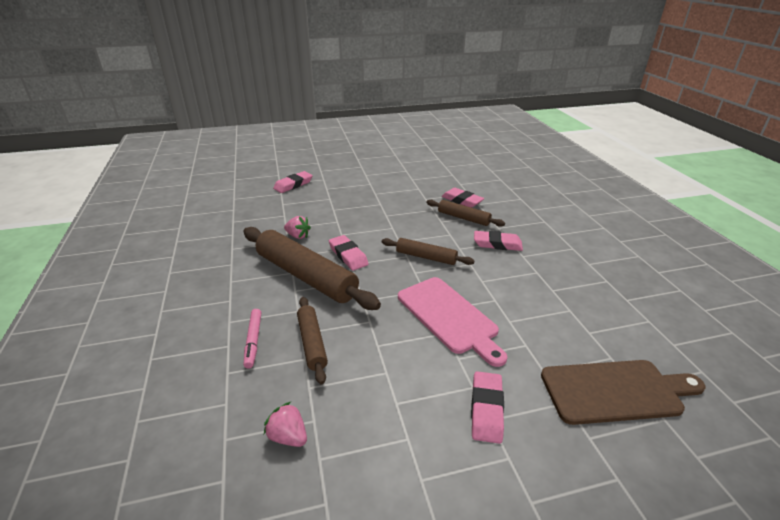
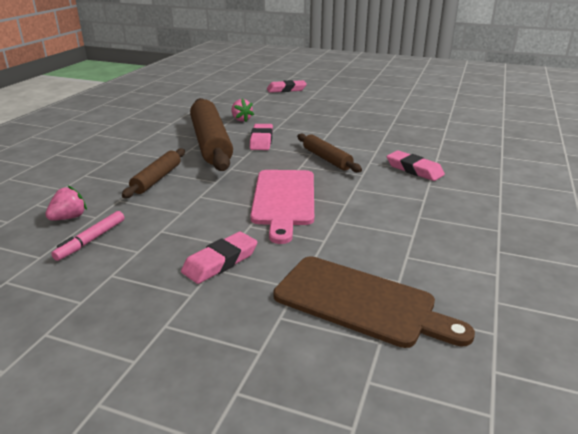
camera: 35 degrees right, 5 degrees down
pink marker [243,309,261,369] -> pink marker moved to [51,211,124,261]
pink strawberry [264,402,307,447] -> pink strawberry turned 60 degrees clockwise [45,186,87,221]
brown rolling pin [426,200,505,227] -> none
pink eraser [441,188,484,208] -> none

